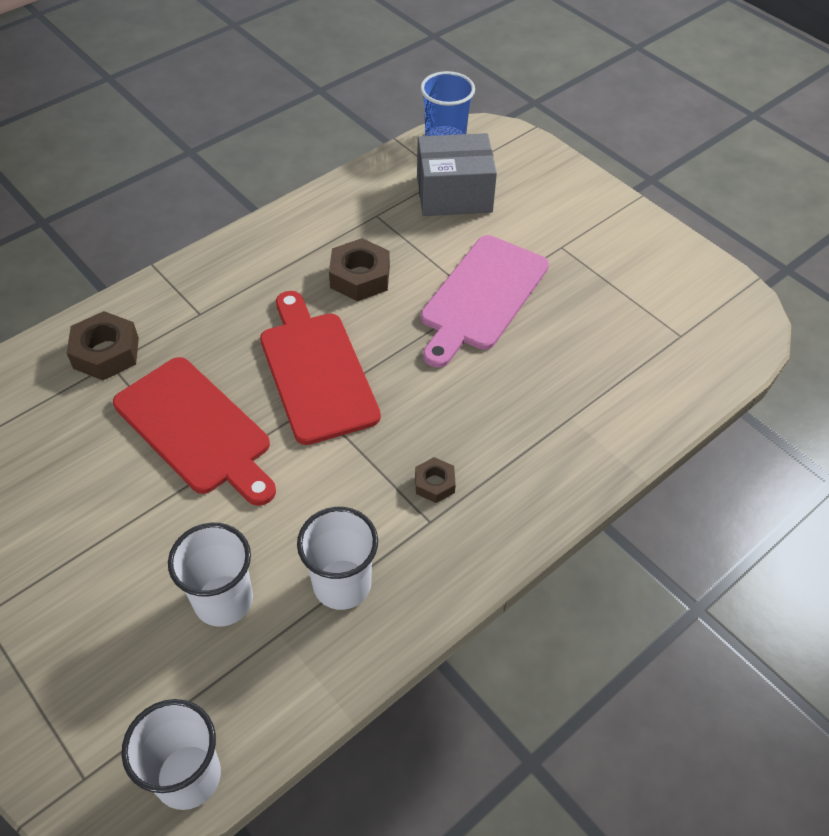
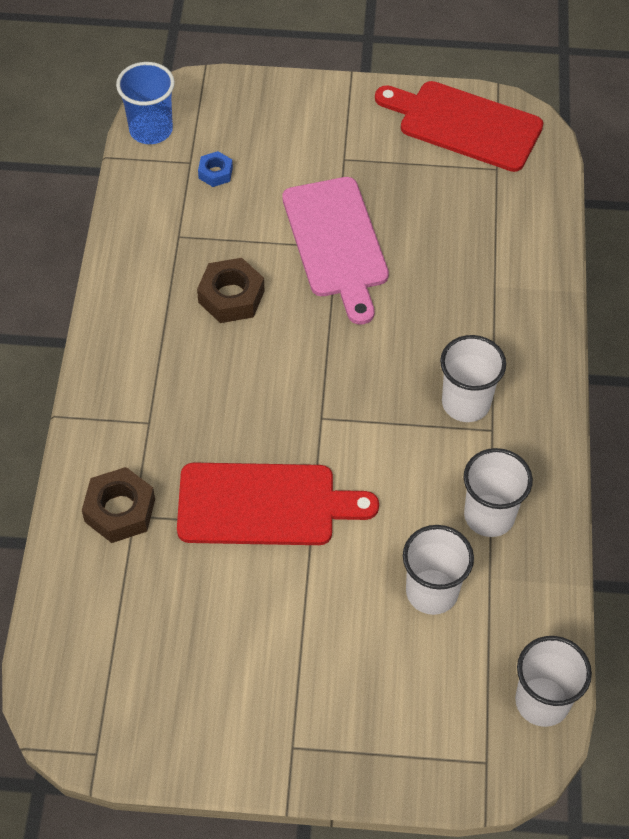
camera: 45 degrees left, 5 degrees up
red cutting board [260,291,381,445] -> red cutting board moved to [375,81,543,172]
brown nut [415,457,456,503] -> white cup [440,335,506,422]
grey box [417,133,497,216] -> blue nut [198,151,233,187]

